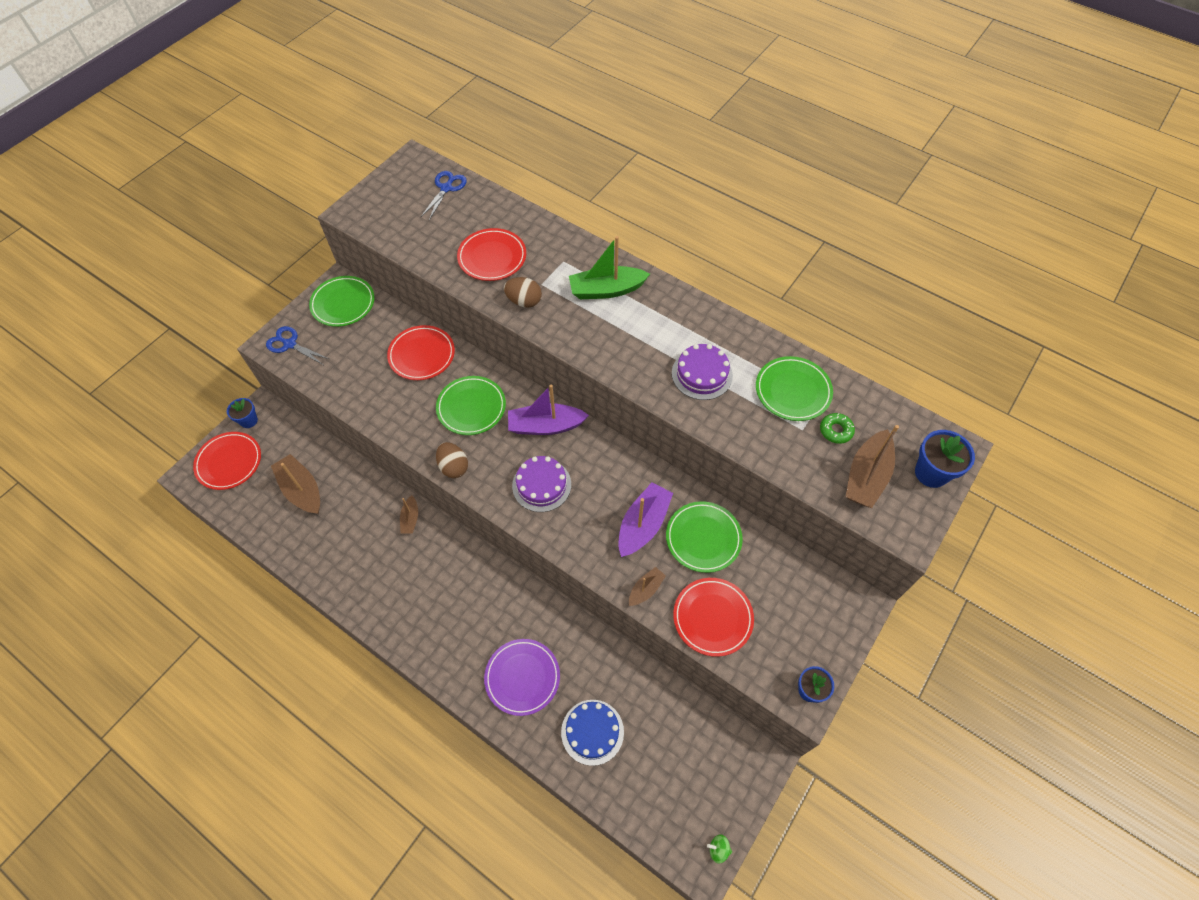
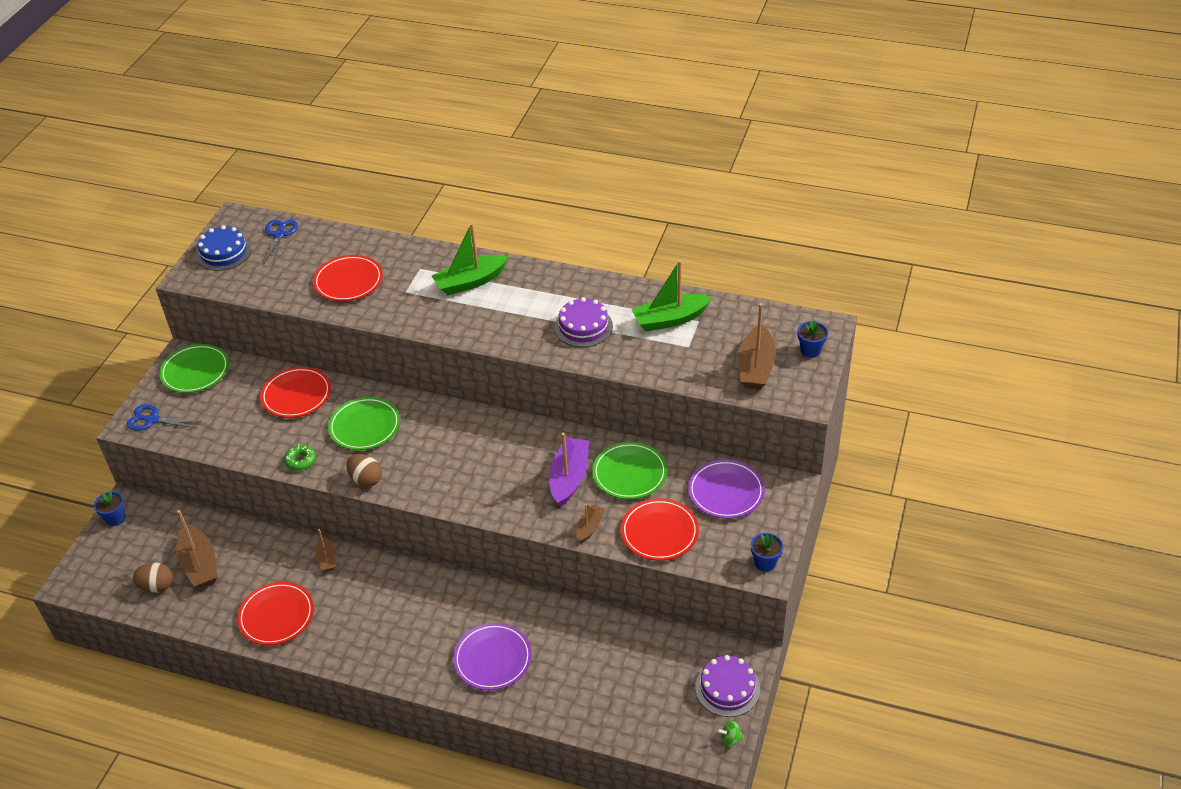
camera: 15 degrees left, 15 degrees down
red plate [193,432,261,490] -> red plate moved to [237,582,314,645]
brown boat [271,454,320,514] -> brown boat turned 150 degrees counterclockwise [176,510,218,588]
brown egg [504,277,542,308] -> brown egg moved to [132,563,174,593]
purple boat [508,385,589,435] -> none
purple cake [512,456,571,512] -> purple cake moved to [695,655,760,717]
blue cake [561,700,624,766] -> blue cake moved to [196,225,251,271]
green plate [756,356,833,421] -> green boat [632,260,712,331]
green donut [820,413,855,444] -> green donut moved to [284,445,316,471]
blue flower pot [915,430,975,488] -> blue flower pot [798,320,828,358], size x0.66
none -> purple plate [688,459,765,519]

